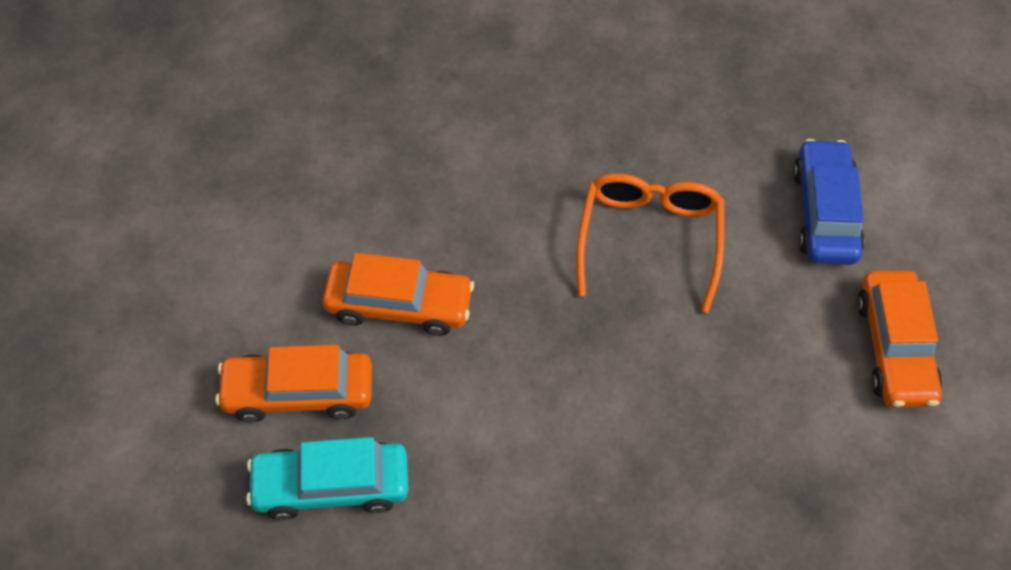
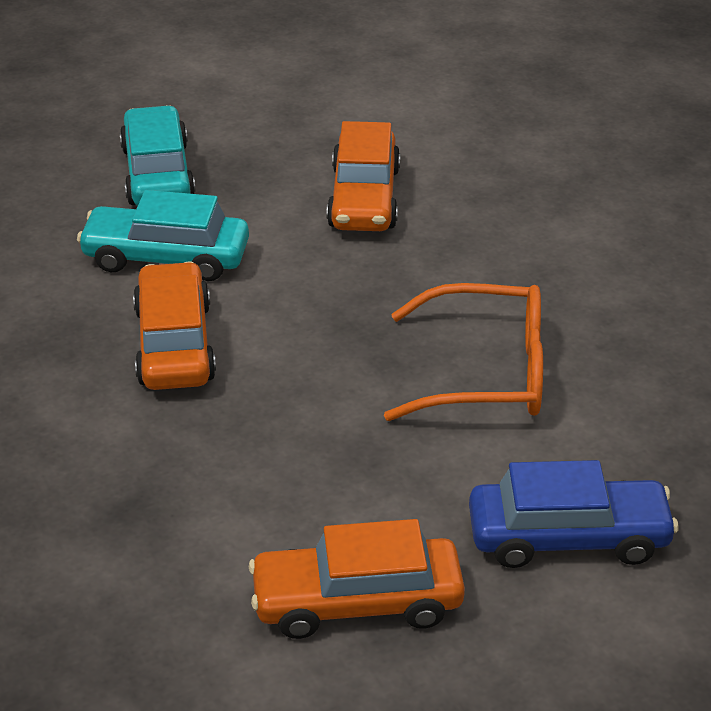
camera: 85 degrees right, 20 degrees down
orange car [215,345,372,422] -> orange car moved to [133,261,216,390]
none -> turquoise car [77,190,249,281]

